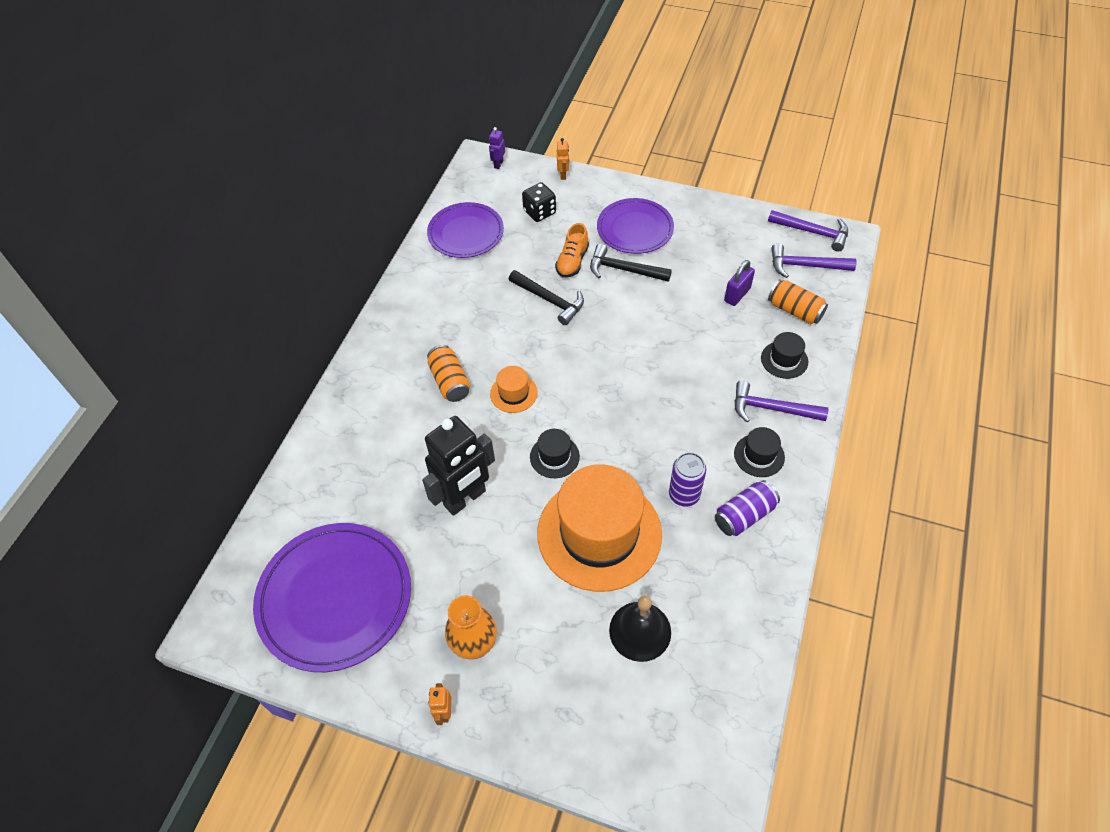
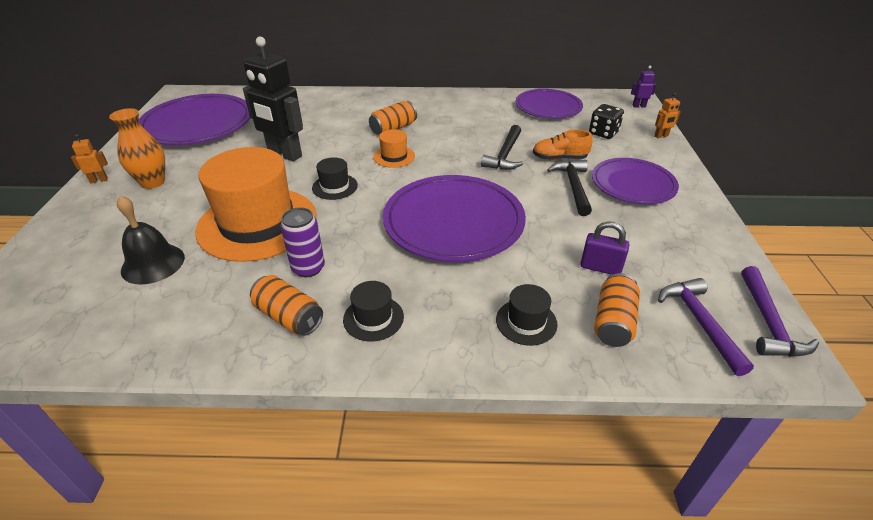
camera: 70 degrees right, 15 degrees down
purple can [715,480,780,536] -> orange can [250,275,323,336]
purple hammer [734,380,828,422] -> none
none -> purple plate [383,175,526,262]

